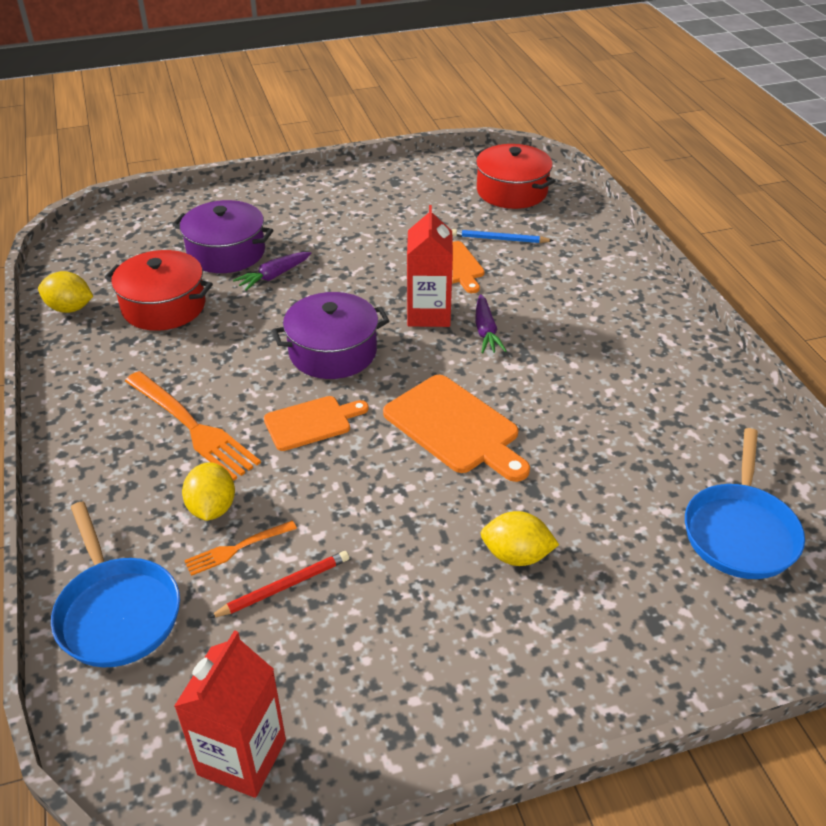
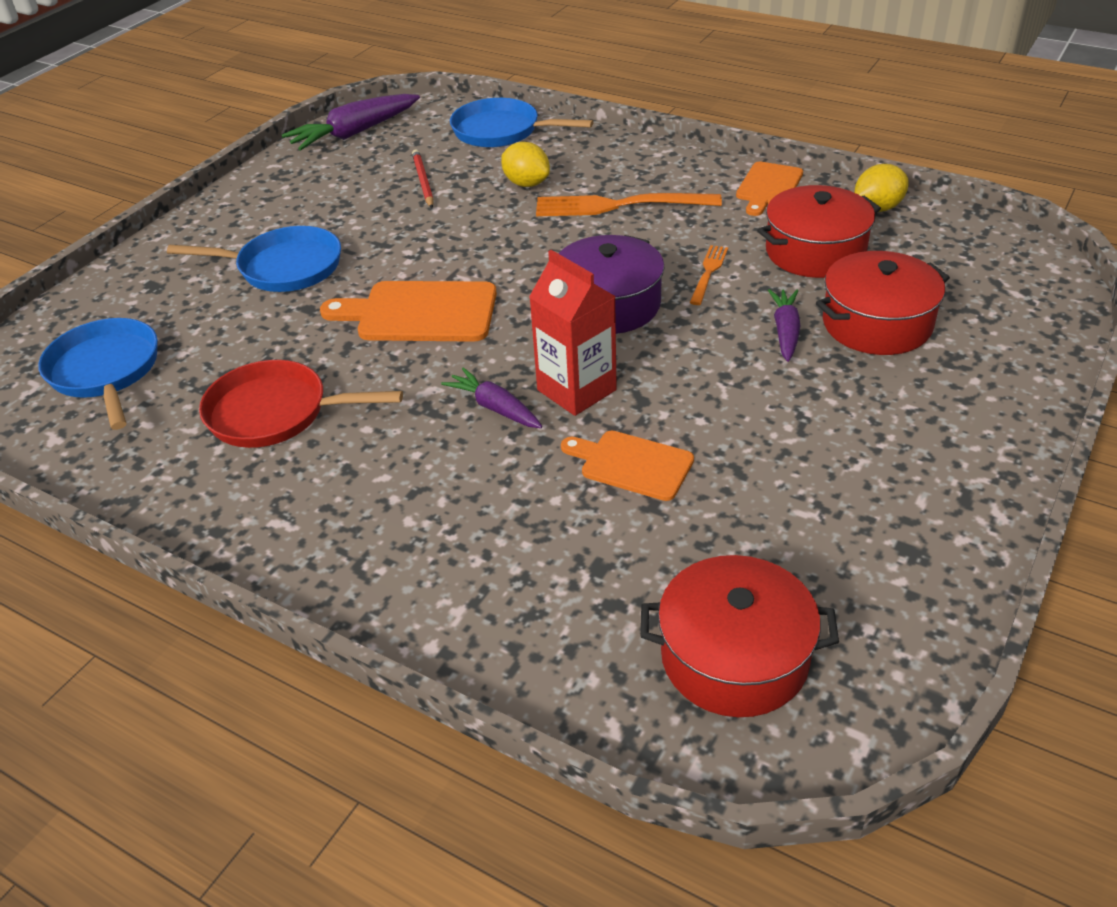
camera: 140 degrees right, 0 degrees up
purple pot [172,200,273,273] -> red pot [816,251,950,355]
red carton [174,630,286,798] -> purple carrot [282,94,420,151]
orange fork [184,521,297,576] -> orange fork moved to [690,245,728,305]
red pencil [209,551,349,618] -> red pencil turned 150 degrees clockwise [412,149,434,208]
orange cutting board [264,396,369,451] -> orange cutting board moved to [736,162,803,216]
blue pencil [452,229,553,243] -> none
yellow lemon [481,511,559,566] -> blue pan [167,226,341,292]
none -> red pan [199,360,403,448]

